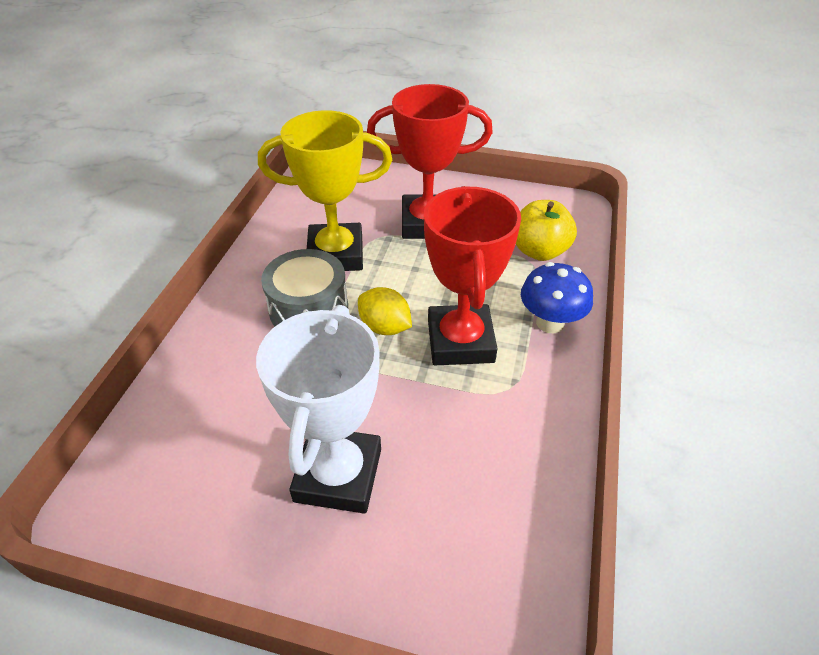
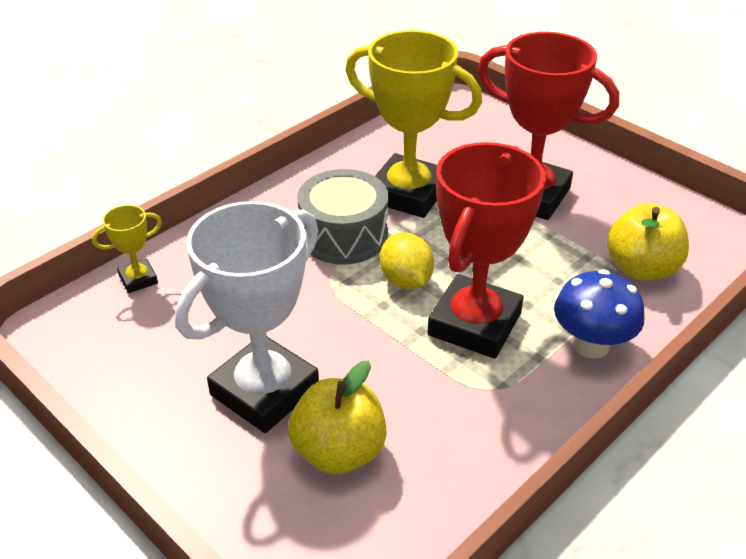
camera: 30 degrees right, 5 degrees down
none -> yellow trophy [92,205,162,293]
none -> yellow apple [288,360,387,475]

